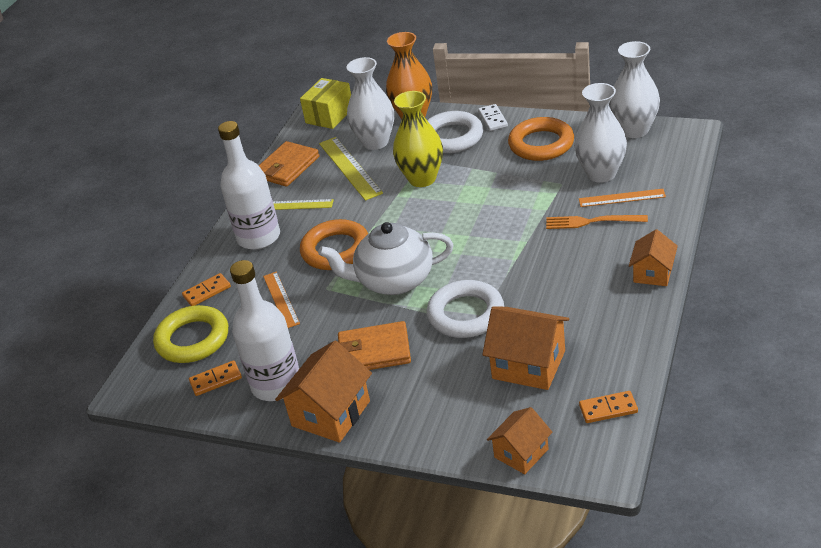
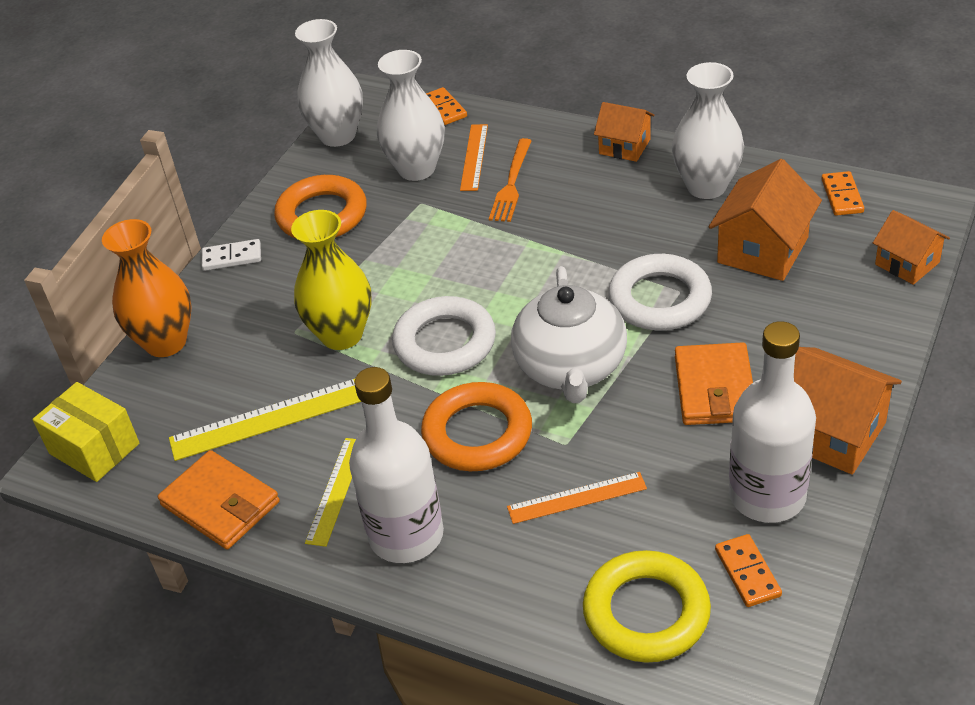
camera: 85 degrees left, 5 degrees up
orange domino [182,273,231,306] -> orange domino moved to [426,87,467,125]
white vase [347,57,394,150] -> white vase moved to [672,62,744,199]
white ring [427,111,483,153] -> white ring moved to [392,296,496,376]

